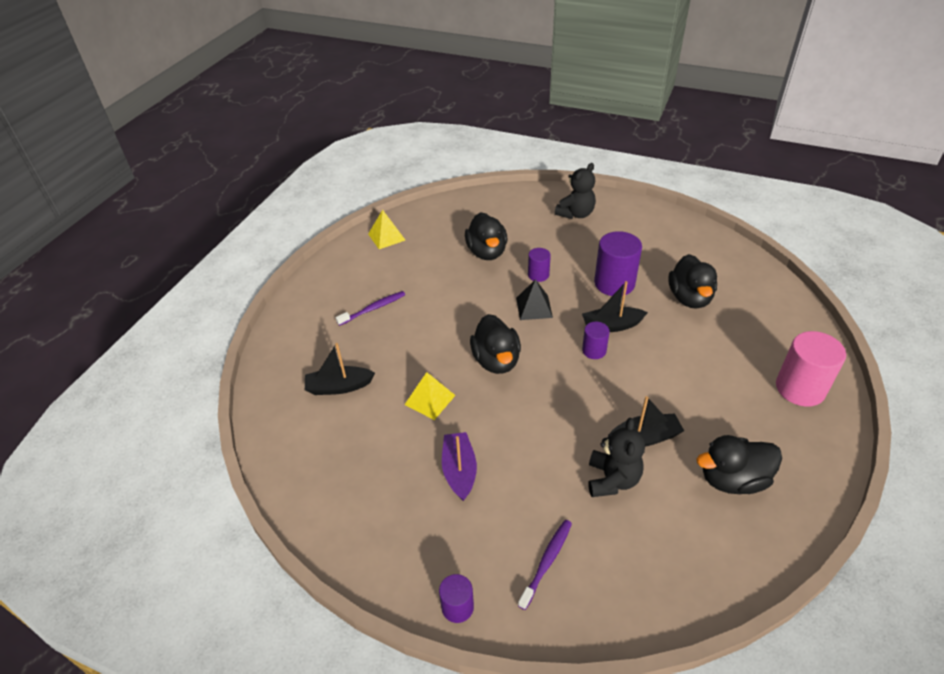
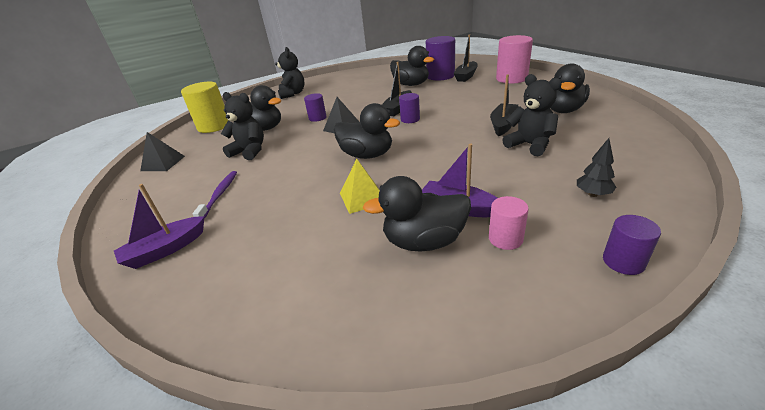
camera: 50 degrees left, 10 degrees down
black boat [305,343,375,395] -> black boat moved to [454,34,478,82]
yellow pyramid [368,210,405,249] -> black pyramid [140,132,185,171]
purple toothbrush [518,520,572,610] -> black tree [577,138,616,197]
purple cylinder [594,231,642,296] -> purple cylinder moved to [426,36,455,81]
none -> purple boat [114,184,205,269]
none -> yellow cylinder [181,82,228,133]
none -> black teddy bear [221,92,264,160]
none -> black duck [363,176,471,251]
none -> pink cylinder [489,196,529,250]

